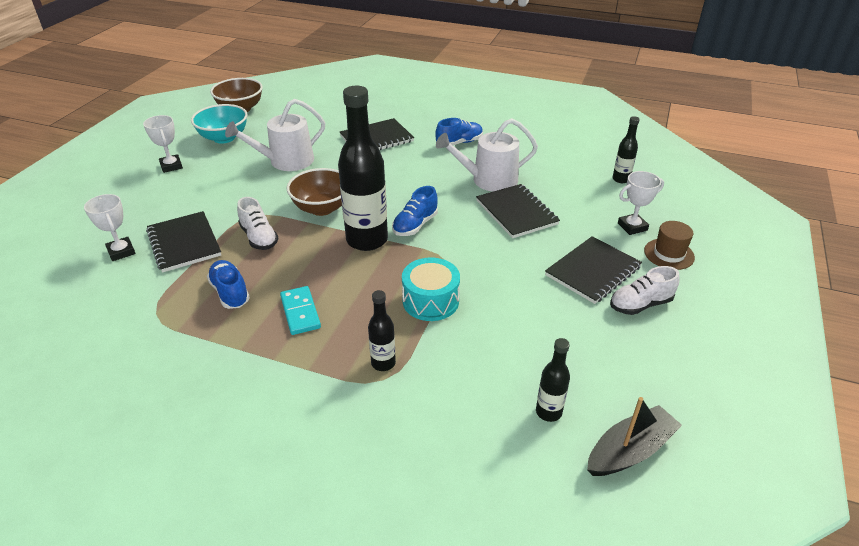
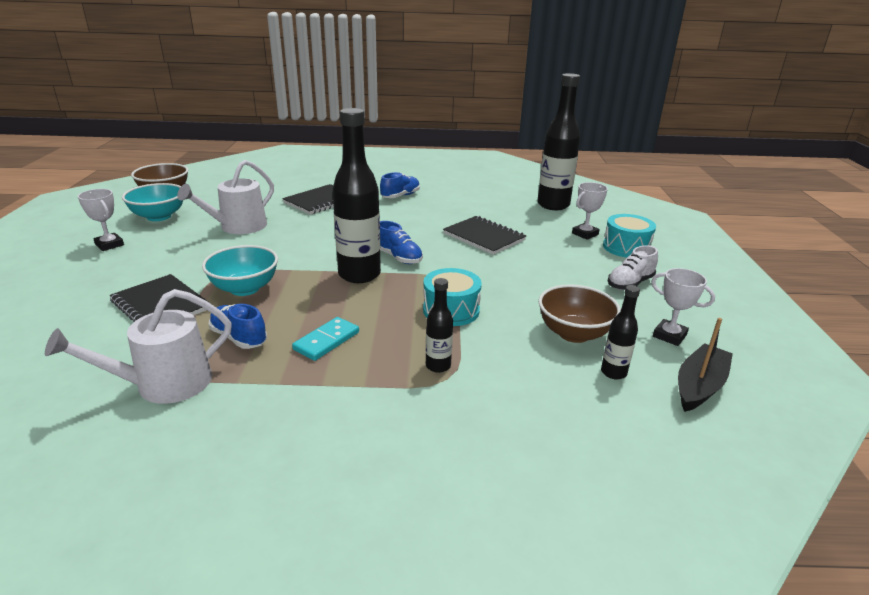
camera: 20 degrees left, 10 degrees down
white trophy [84,194,136,261] -> white trophy moved to [651,268,715,346]
white shoe [237,197,279,250] -> turquoise bowl [202,245,278,296]
turquoise domino [280,286,321,335] -> turquoise domino turned 75 degrees clockwise [292,317,359,361]
brown bowl [287,168,342,216] -> brown bowl moved to [538,284,621,343]
blue shoe [392,186,438,236] -> blue shoe turned 60 degrees counterclockwise [380,221,423,264]
white watering can [436,118,538,192] -> white watering can moved to [45,289,232,404]
black notebook [545,236,642,304] -> none
black bottle [613,116,640,183] -> black bottle [537,73,580,210], size x2.10
brown hat [644,221,695,270] -> turquoise drum [603,214,656,258]

